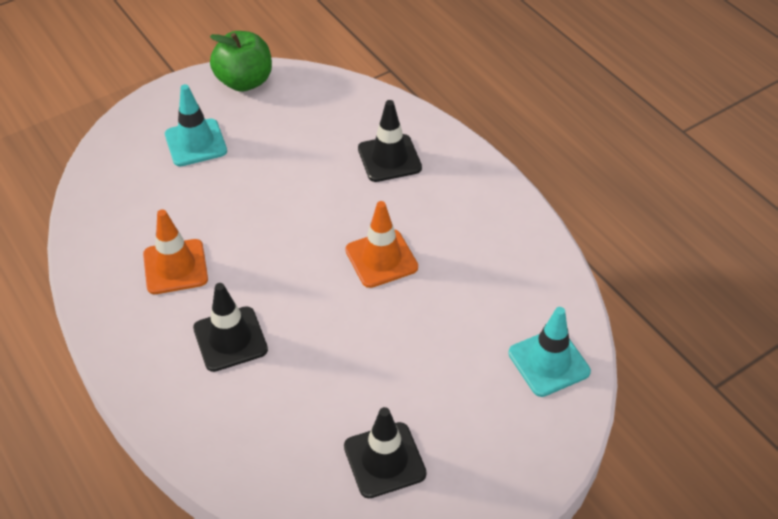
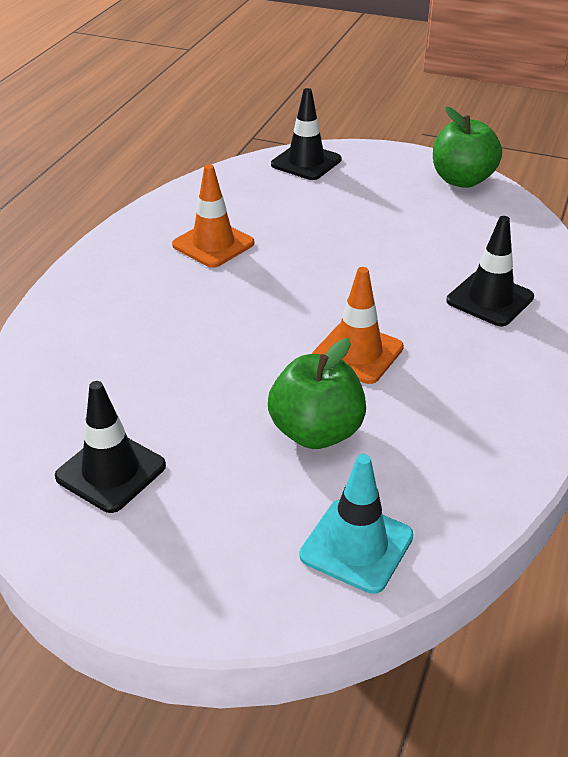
camera: 55 degrees right, 10 degrees down
turquoise traffic cone [165,84,227,166] -> none
black traffic cone [193,283,268,372] -> black traffic cone moved to [271,88,342,180]
none -> green apple [268,338,366,449]

